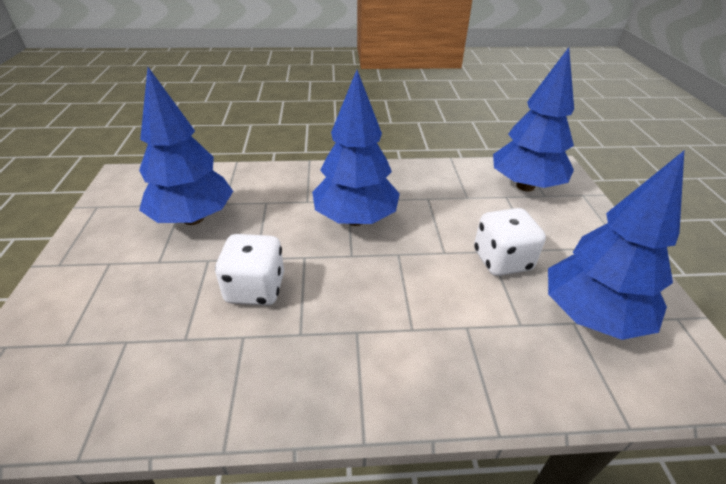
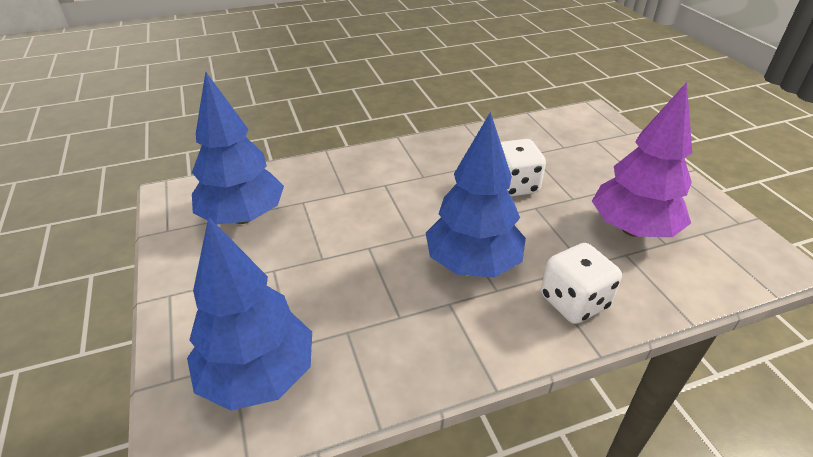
camera: 165 degrees right, 0 degrees up
blue tree [139,67,233,225] -> purple tree [592,82,692,237]
white dice [474,208,546,276] -> white dice moved to [541,243,622,324]

